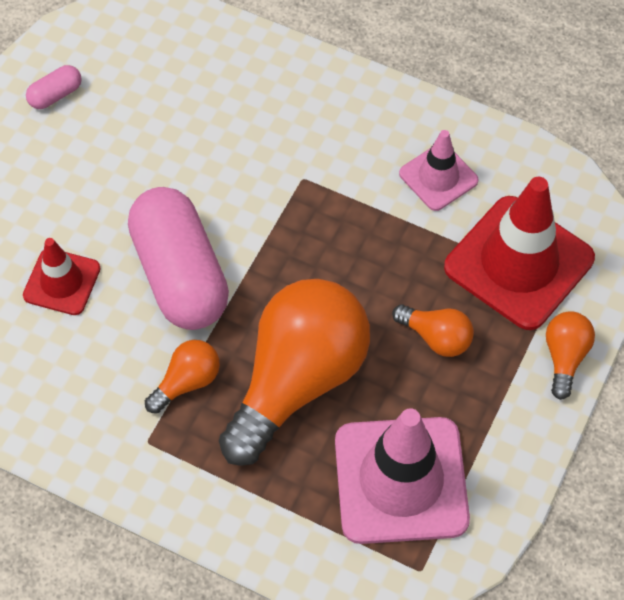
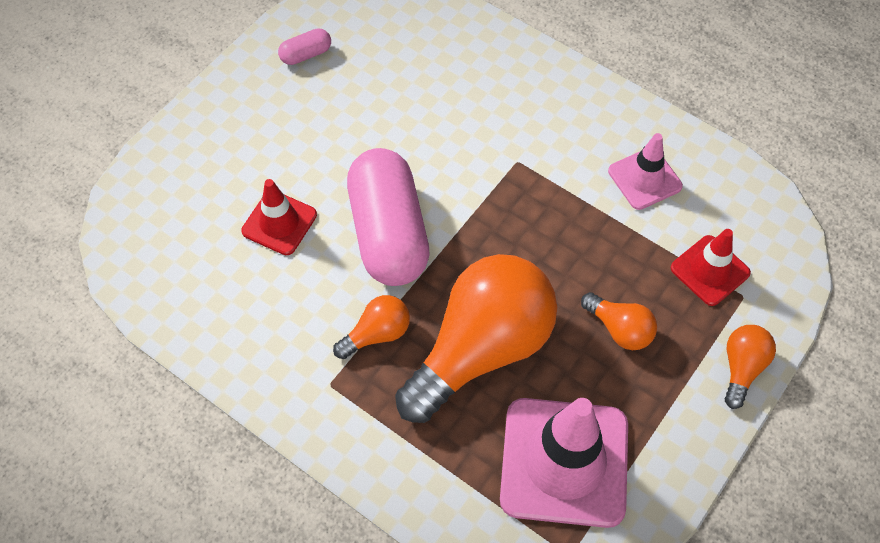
camera: 10 degrees right, 0 degrees up
red traffic cone [444,177,595,330] -> red traffic cone [671,229,751,306], size x0.54

